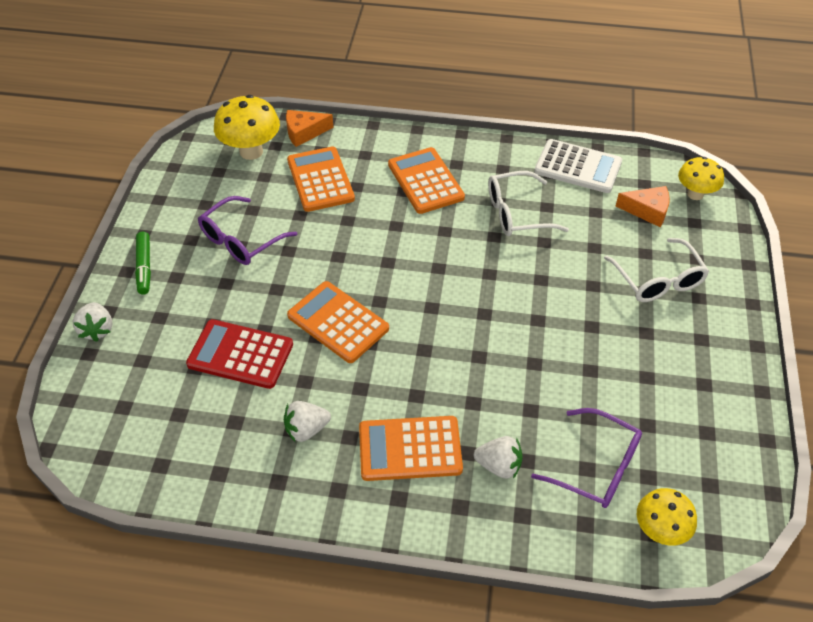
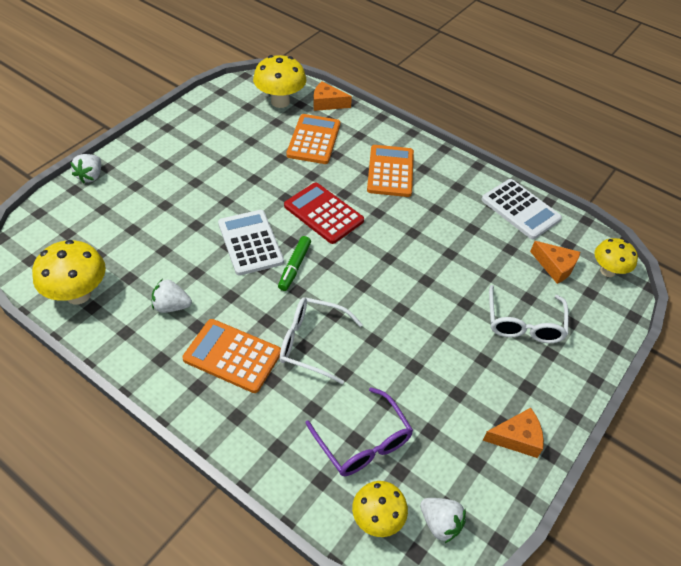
camera: 25 degrees right, 0 degrees up
green marker [135,232,151,295] -> green marker moved to [278,236,311,291]
red calculator [186,319,293,389] -> red calculator moved to [284,182,364,244]
purple glasses [198,196,297,265] -> none
orange calculator [287,281,389,363] -> white calculator [218,210,284,276]
white strawberry [474,436,522,479] -> white strawberry moved to [420,498,466,543]
white glasses [488,171,569,236] -> white glasses moved to [280,297,363,384]
none -> yellow mushroom [32,240,106,304]
none -> orange cheese [483,408,544,458]

